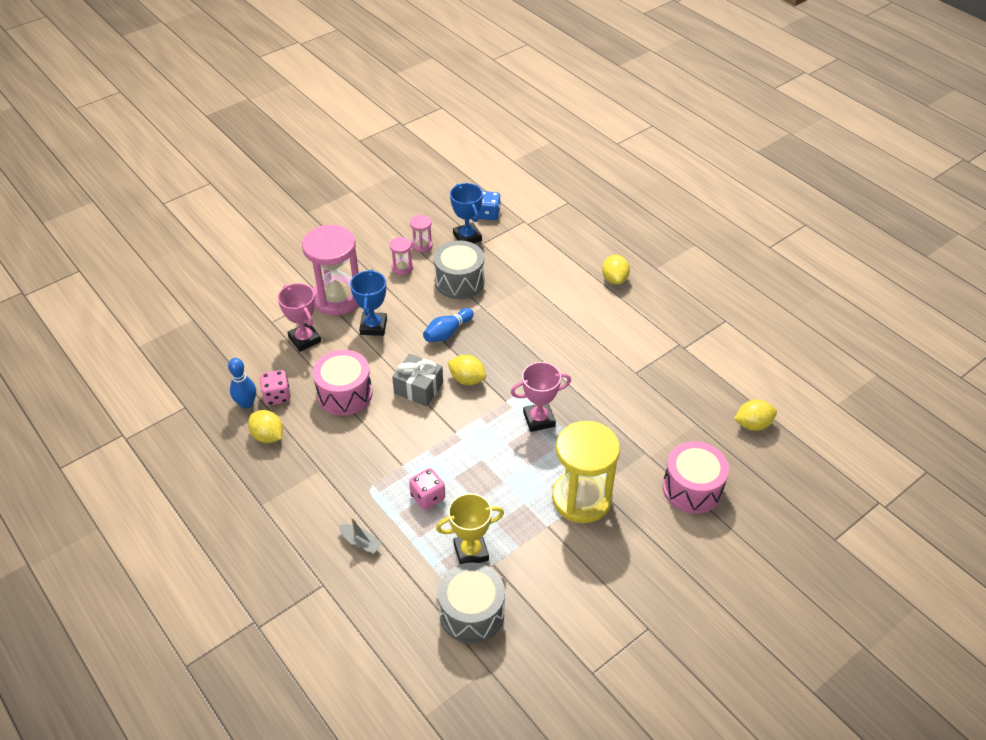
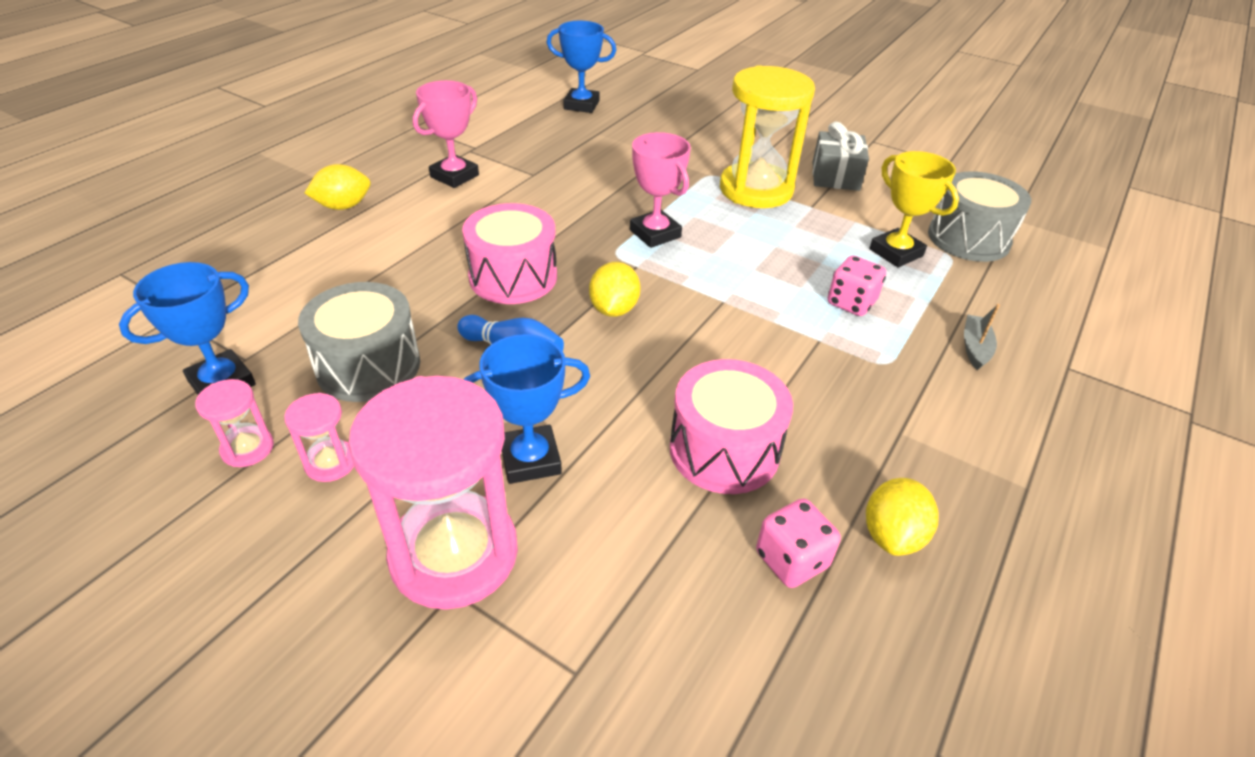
camera: 110 degrees left, 5 degrees down
blue bowling pin [228,358,256,409] -> none
pink trophy [278,283,321,352] -> pink trophy moved to [413,80,479,188]
grey gift [392,354,443,406] -> grey gift moved to [812,122,869,191]
blue dice [478,191,501,220] -> none
pink drum [663,441,729,514] -> pink drum moved to [462,203,557,304]
yellow lemon [734,399,777,431] -> blue trophy [547,21,616,113]

